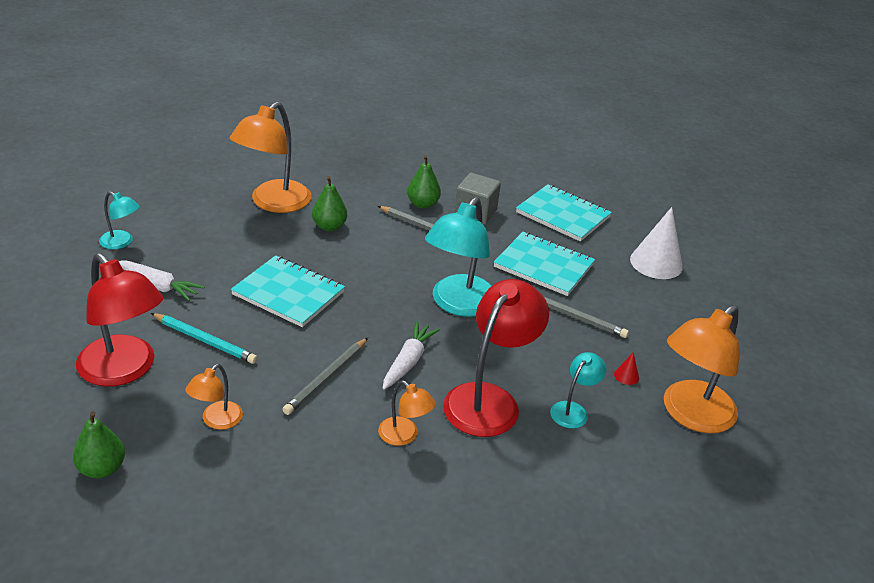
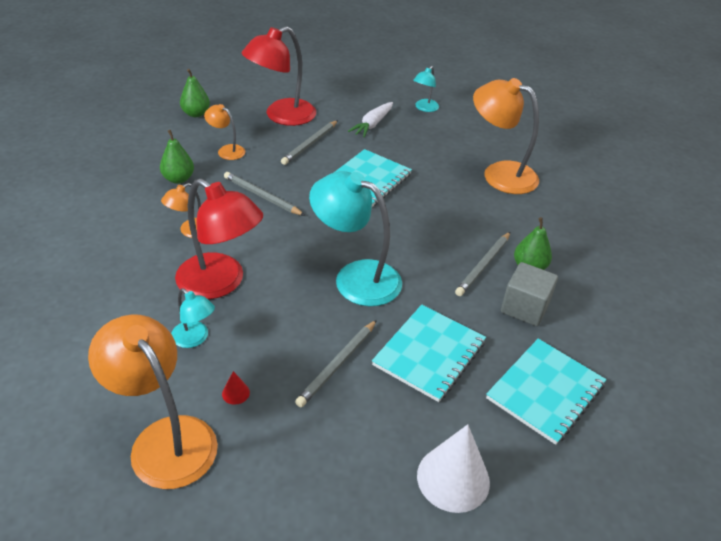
camera: 95 degrees right, 5 degrees up
turquoise pencil [151,313,258,364] -> grey pencil [281,120,338,165]
green pear [312,176,347,231] -> green pear moved to [160,130,194,184]
white carrot [383,321,440,390] -> none

